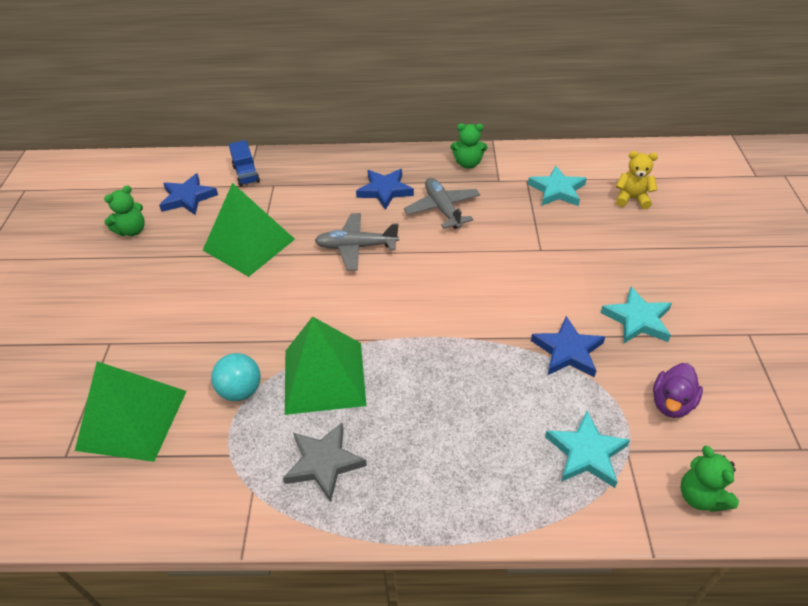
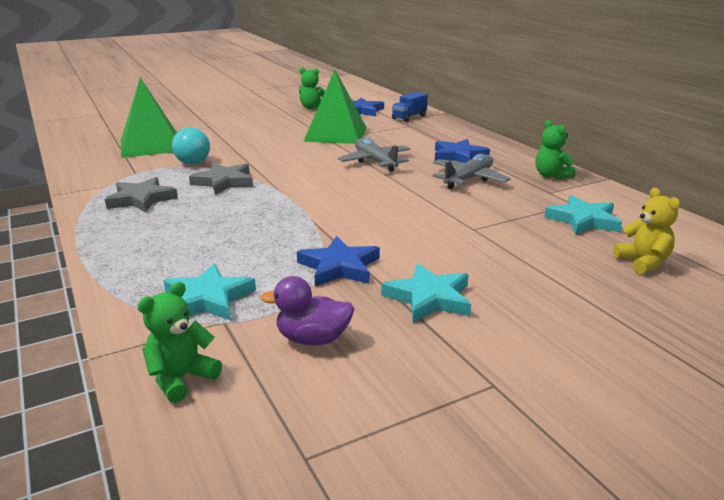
camera: 60 degrees right, 20 degrees down
green pyramid [285,316,366,415] -> grey star [189,163,253,195]

